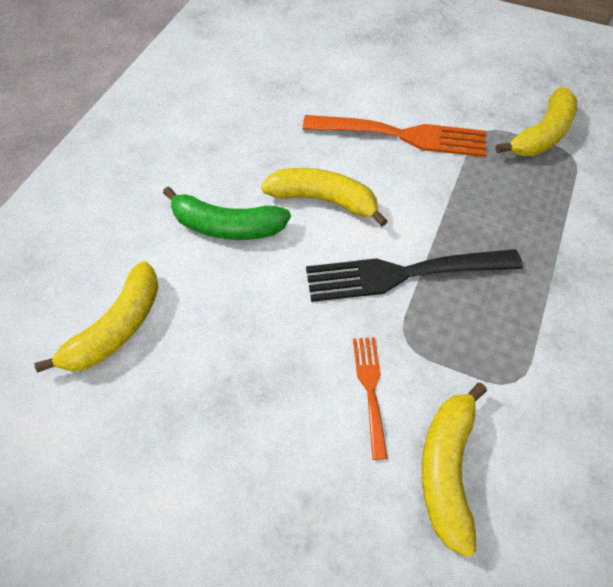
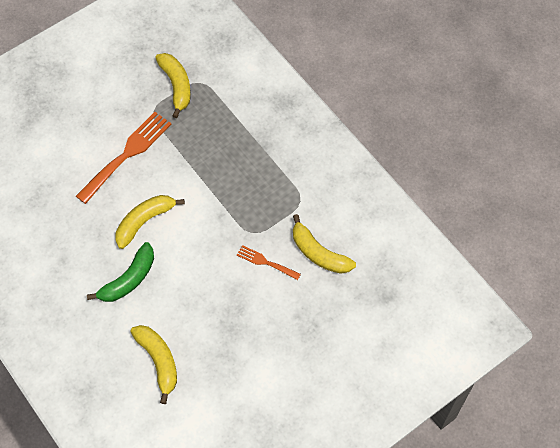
camera: 60 degrees left, 5 degrees up
black fork [306,249,523,302] -> none

